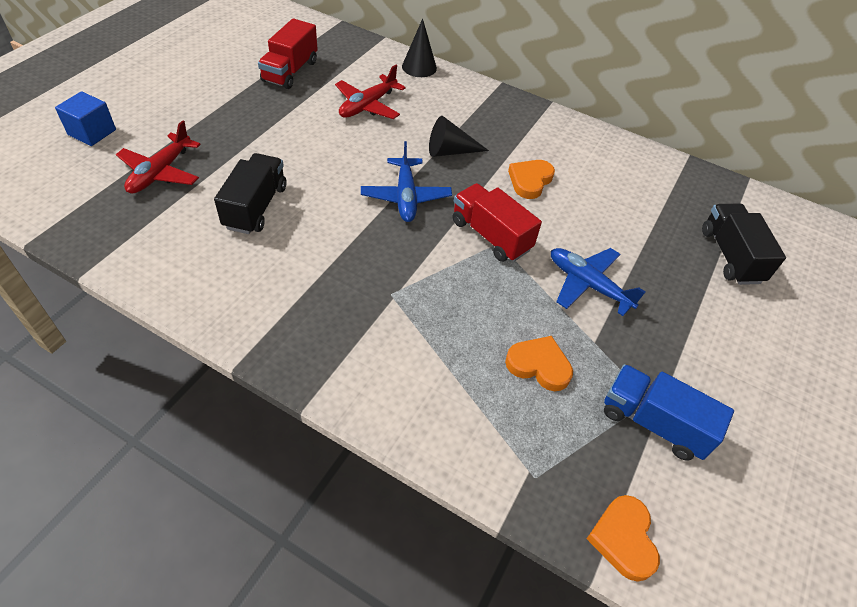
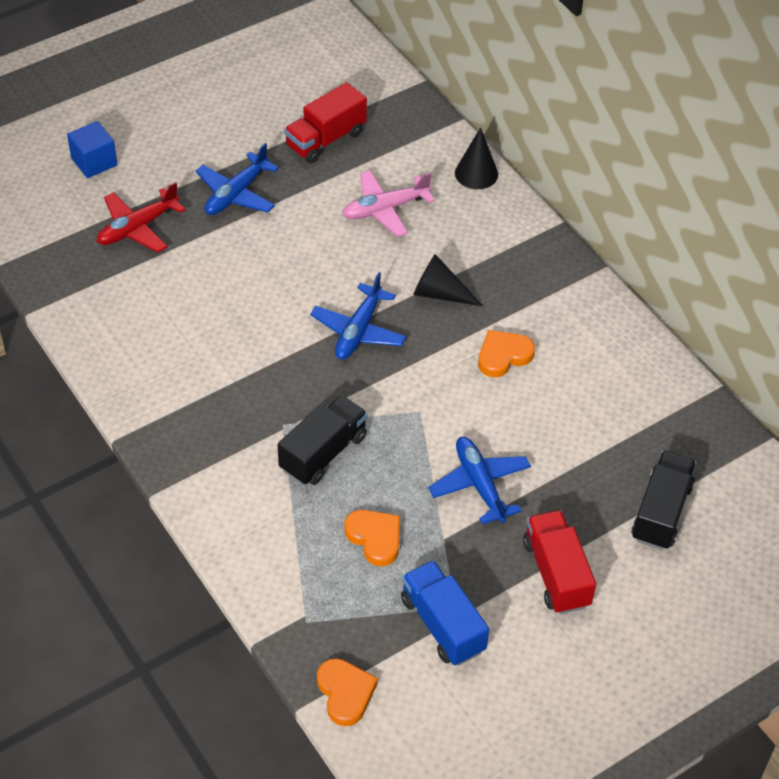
camera: 30 degrees right, 0 degrees up
black truck [214,153,286,234] -> black truck moved to [278,395,368,485]
red plane [335,65,406,119] -> pink plane [342,170,435,237]
red truck [453,183,542,262] -> red truck moved to [523,510,596,614]
orange heart [586,495,660,582] -> orange heart turned 135 degrees clockwise [317,658,378,726]
none -> blue plane [196,143,279,215]

